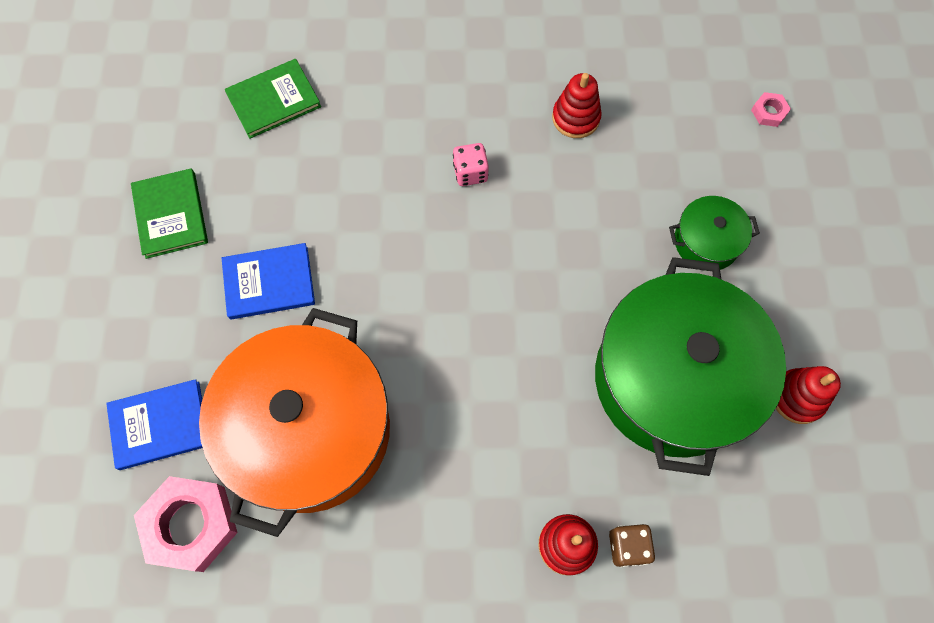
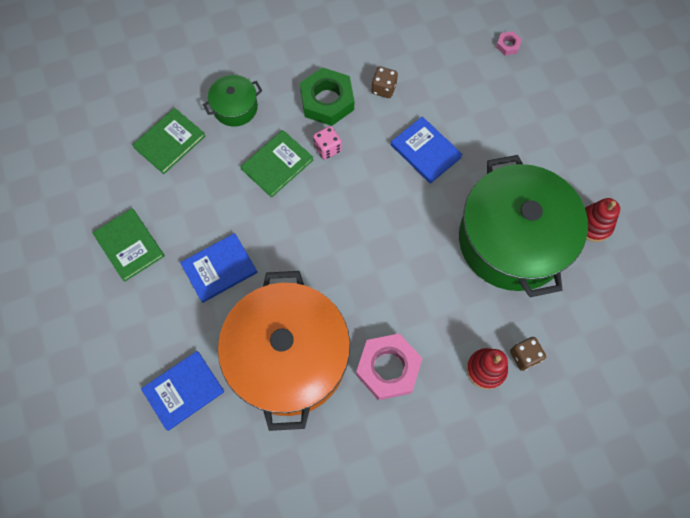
camera: 20 degrees left, 0 degrees up
pink nut [134,476,238,572] -> pink nut moved to [356,333,422,400]
red stacking toy [552,73,602,138] -> brown dice [371,66,398,98]
green pot [669,196,760,271] -> green pot moved to [203,75,262,127]
none -> green book [241,130,313,198]
none -> green nut [300,67,354,126]
none -> blue book [391,116,463,184]

